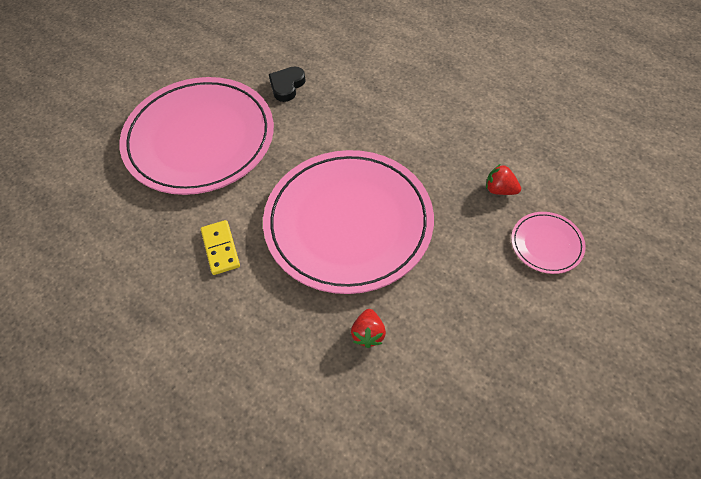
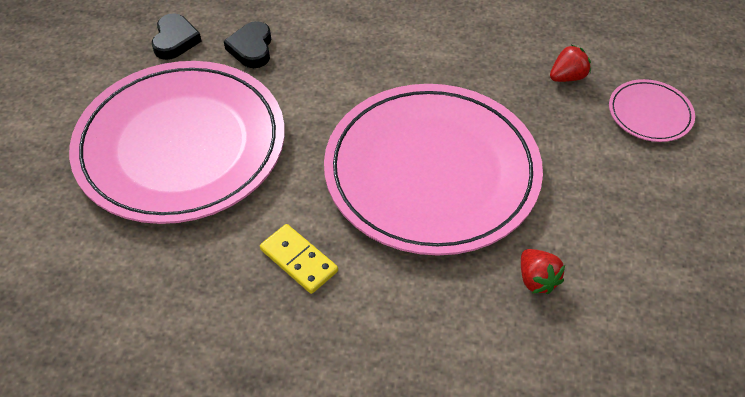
camera: 30 degrees left, 5 degrees down
red strawberry [486,164,521,195] -> red strawberry turned 150 degrees clockwise [550,45,591,82]
none -> black heart [152,13,202,60]

